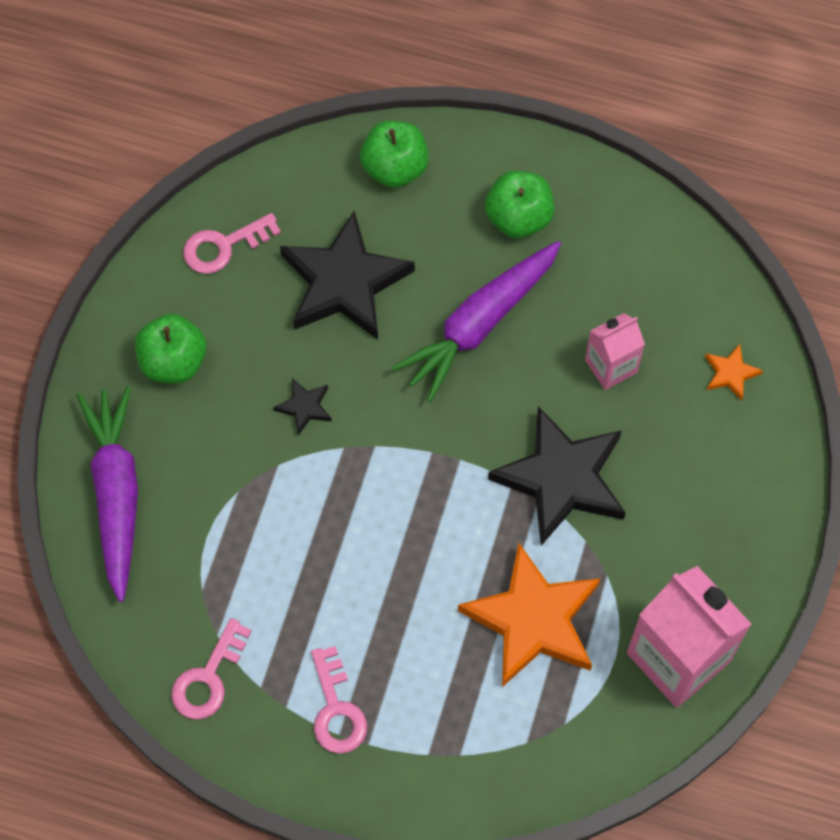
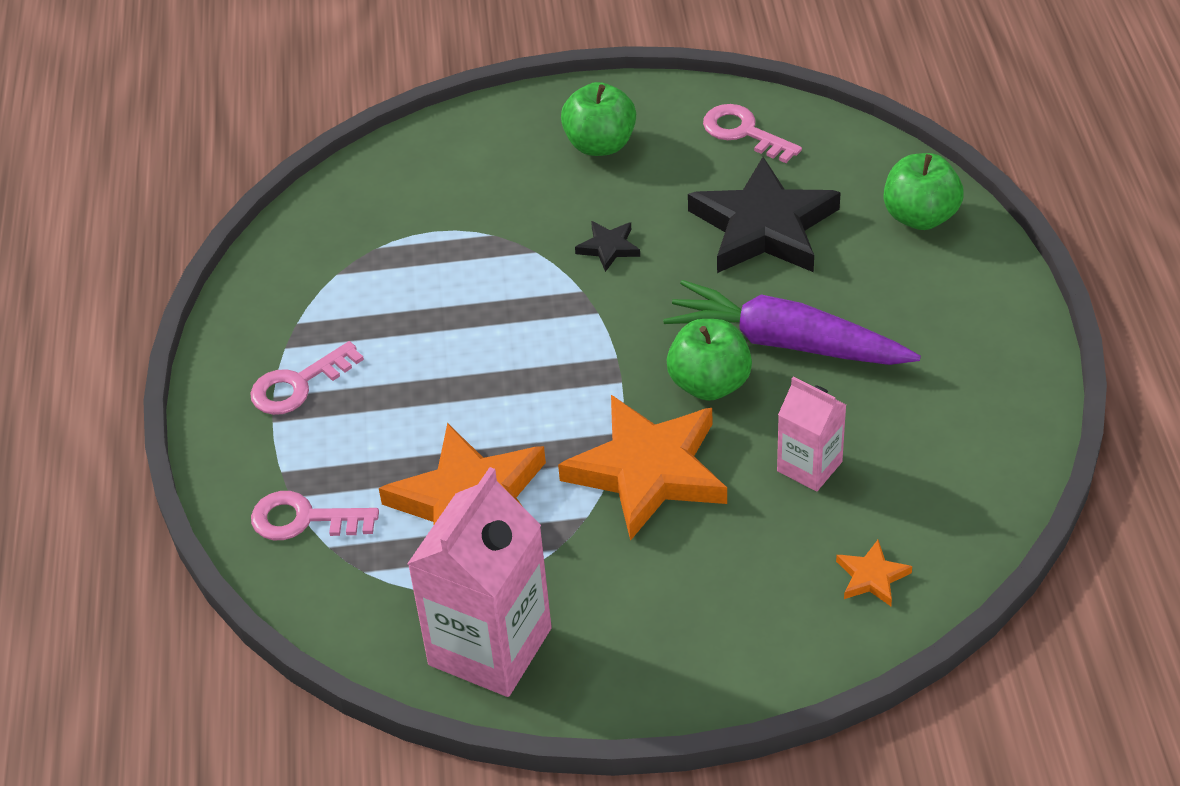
camera: 70 degrees right, 20 degrees down
purple carrot [77,386,138,602] -> none
pink key [171,618,252,720] -> pink key moved to [251,491,379,540]
green apple [485,171,554,238] -> green apple moved to [667,319,752,401]
black star [488,406,626,546] -> orange star [558,395,727,541]

